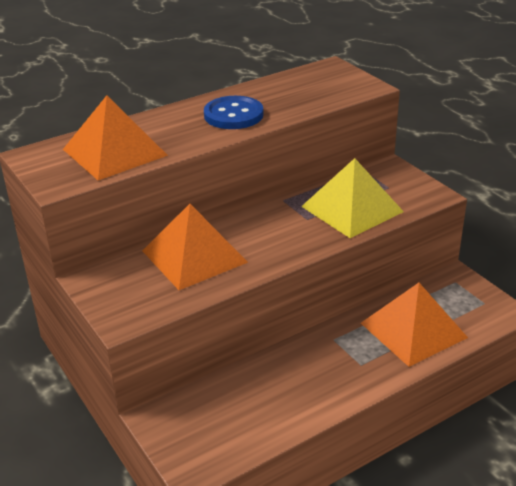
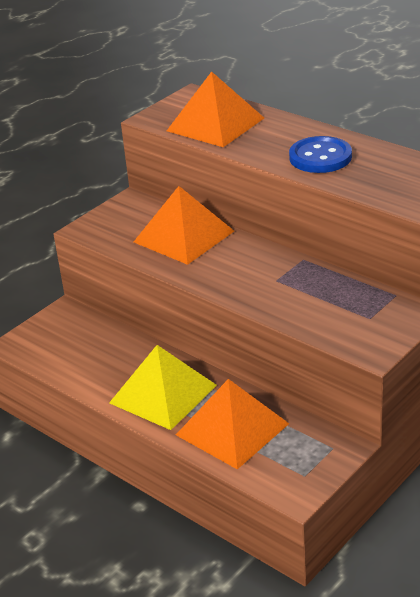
camera: 75 degrees right, 0 degrees up
yellow pyramid [301,158,404,238] -> yellow pyramid moved to [109,345,217,430]

